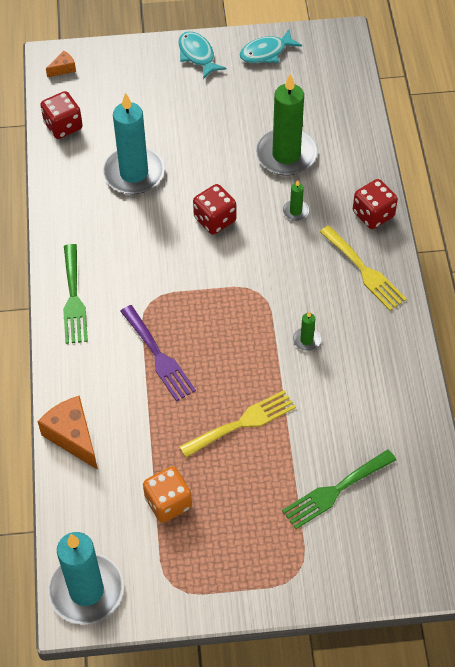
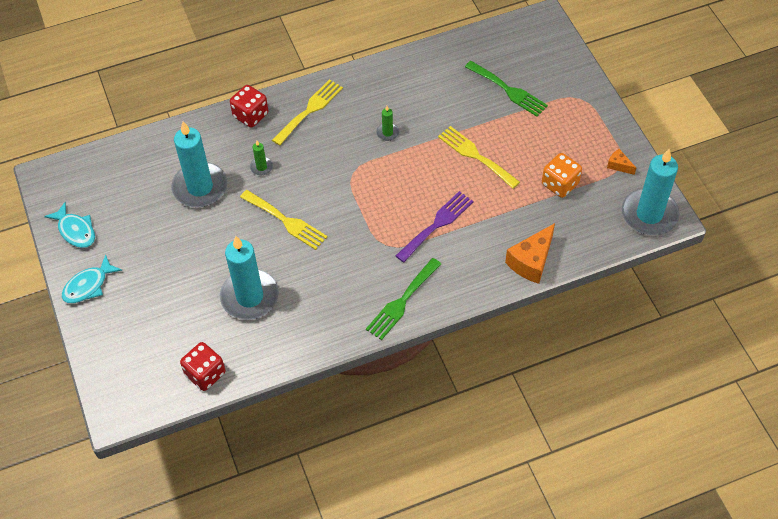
camera: 105 degrees left, 0 degrees up
orange cheese [46,51,76,77] -> orange cheese moved to [607,149,636,175]
green fork [63,244,88,344] -> green fork turned 150 degrees clockwise [366,258,441,340]
red dice [193,184,236,235] -> yellow fork [240,190,327,250]
green candle [256,74,317,176] -> turquoise candle [171,122,227,207]

